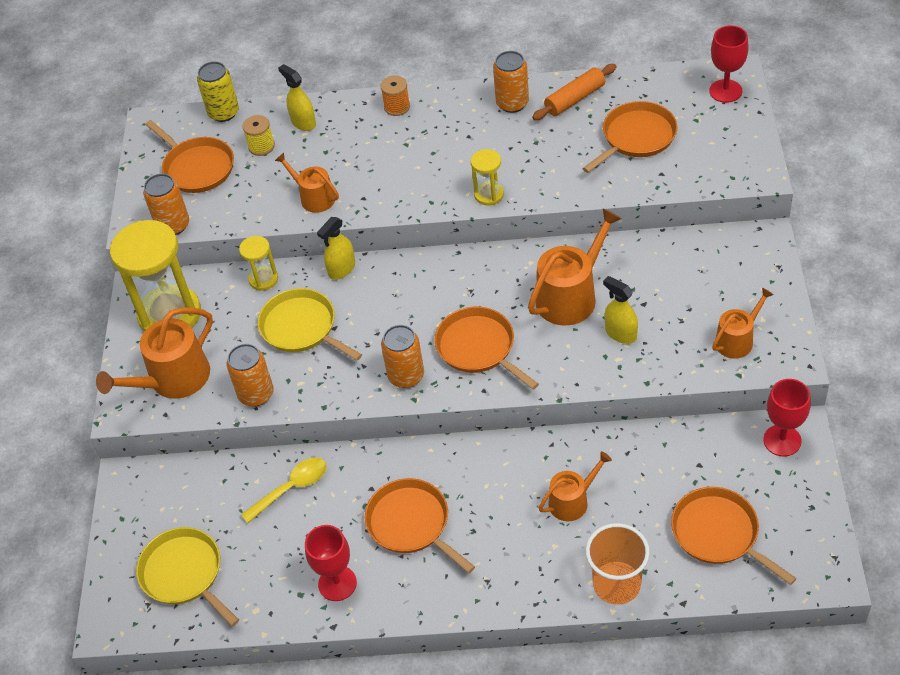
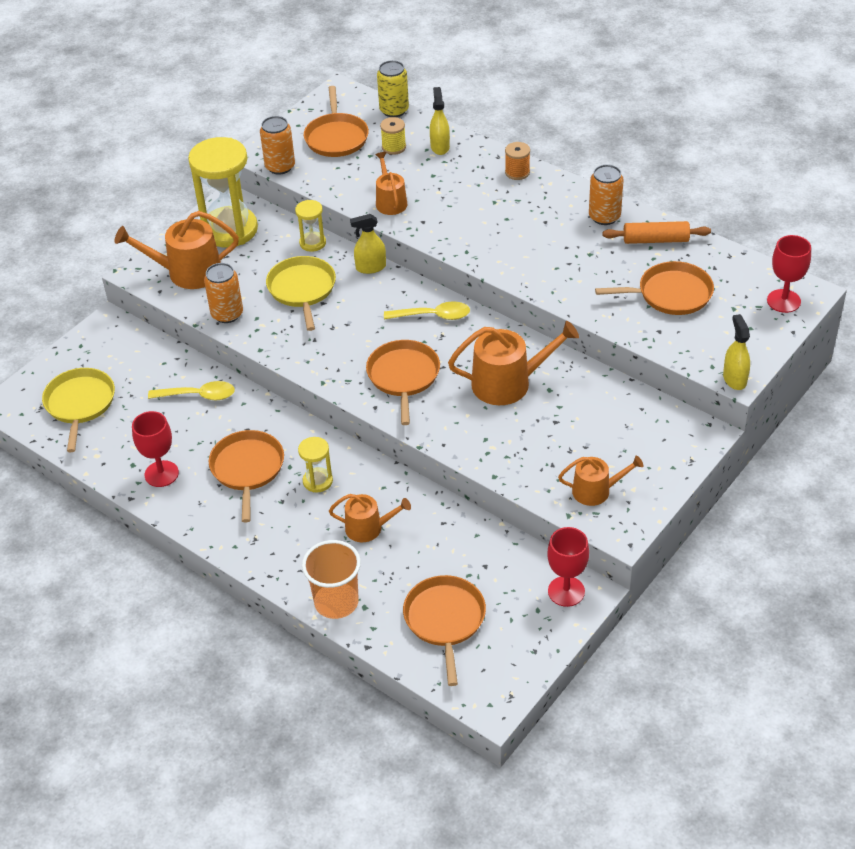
camera: 35 degrees right, 5 degrees down
orange can [381,325,424,388] -> none
yellow hourglass [471,149,504,205] -> yellow hourglass moved to [298,437,333,492]
yellow spray bottle [603,276,638,344] -> yellow spray bottle moved to [723,314,750,390]
none -> yellow spoon [384,301,470,320]

